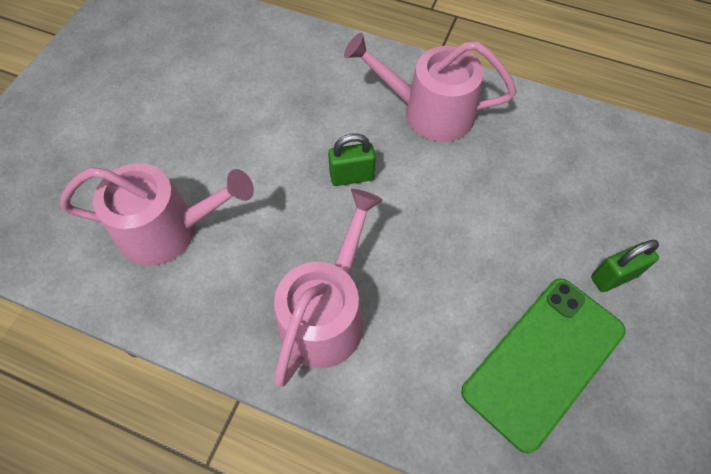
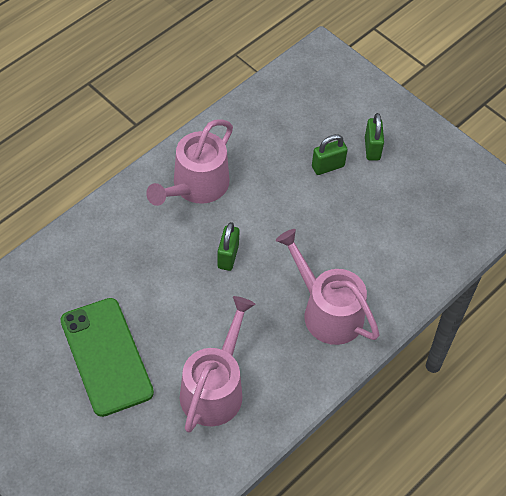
camera: 70 degrees left, 5 degrees down
green phone [461,278,626,453] -> green phone moved to [60,298,154,417]
none -> green padlock [312,134,348,175]

